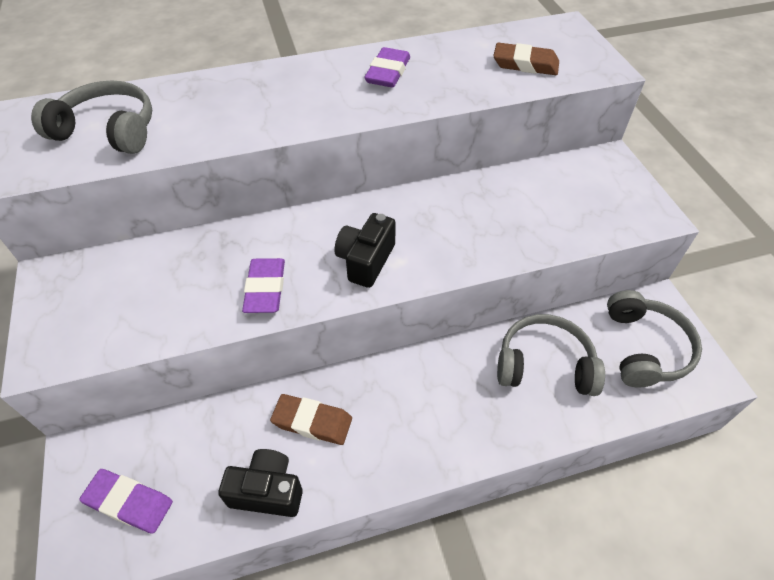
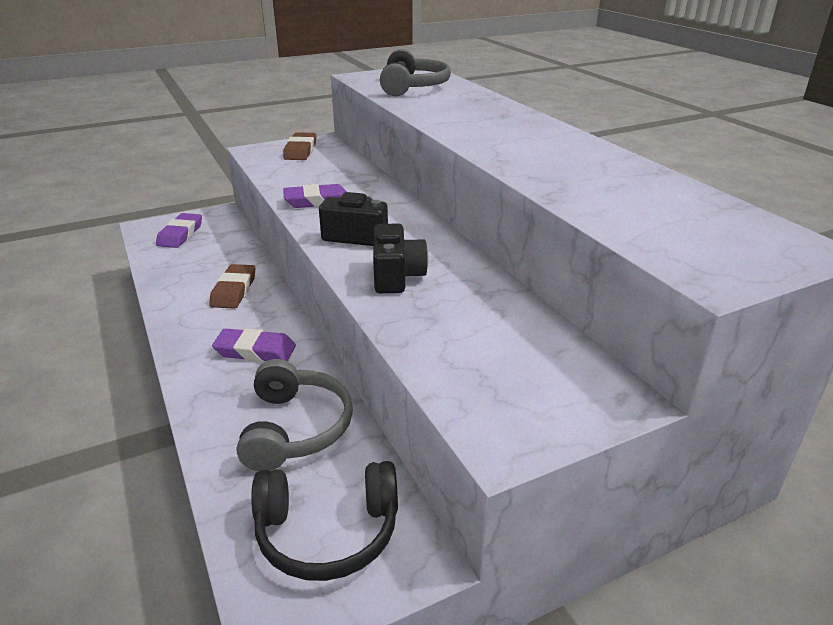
camera: 80 degrees right, 20 degrees down
black camera [218,449,303,517] -> black camera moved to [373,224,428,293]
purple eraser [364,47,410,88] -> purple eraser moved to [212,329,296,362]
brown eraser [493,42,559,75] -> brown eraser moved to [283,132,316,160]
grey headphones [607,290,702,387] -> black headphones [251,461,398,581]

